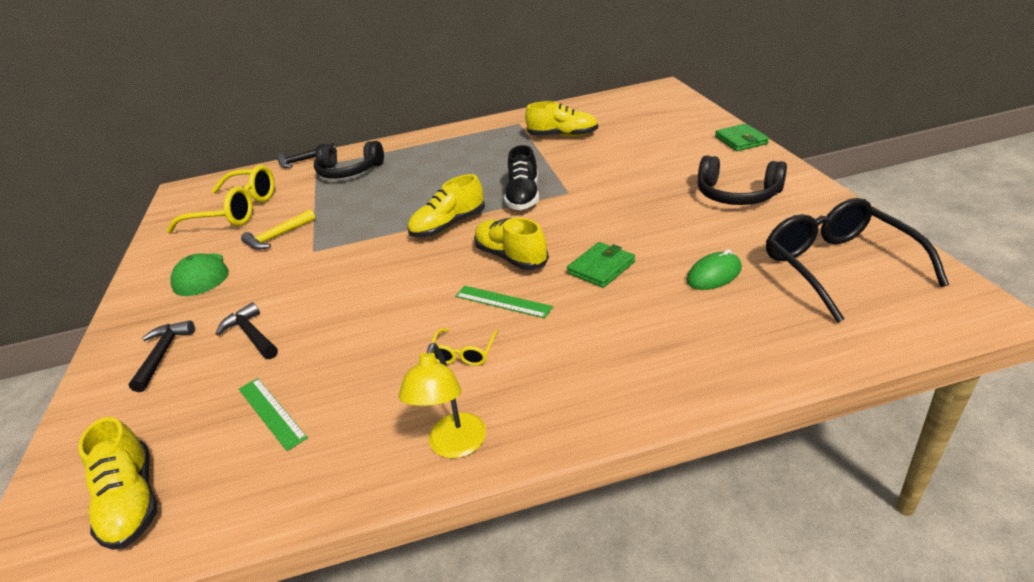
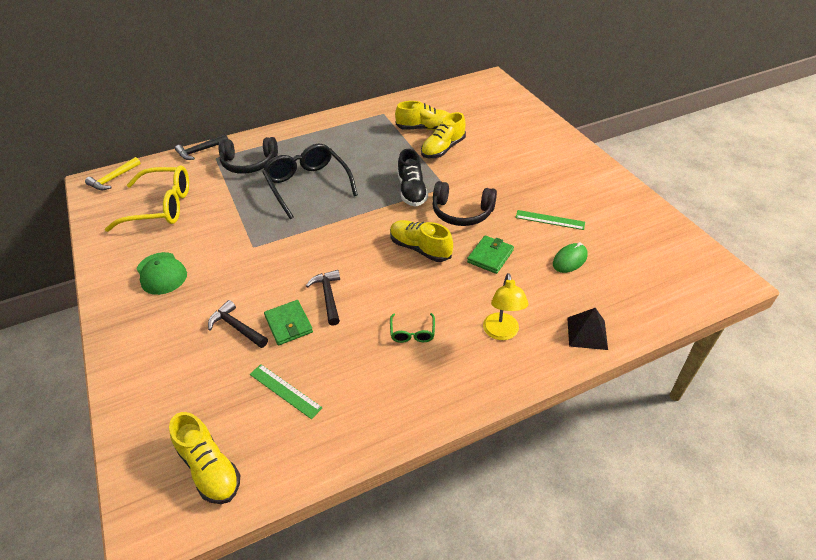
camera: 15 degrees left, 10 degrees up
black hammer [128,320,195,392] -> black hammer moved to [306,270,340,326]
yellow hammer [241,209,315,250] -> yellow hammer moved to [85,157,141,190]
yellow lamp [399,343,486,458] -> yellow lamp moved to [483,273,529,340]
yellow shoe [408,174,485,237] -> yellow shoe moved to [421,112,466,158]
yellow glasses [431,328,498,366] -> green glasses [390,313,435,343]
green ruler [455,286,553,318] -> green ruler moved to [515,210,585,230]
black headphones [697,155,787,205] -> black headphones moved to [432,181,497,226]
green wallet [715,123,769,151] -> green wallet moved to [264,300,313,345]
black glasses [766,198,949,323] -> black glasses moved to [262,144,358,219]
none -> black pyramid [567,308,608,350]

